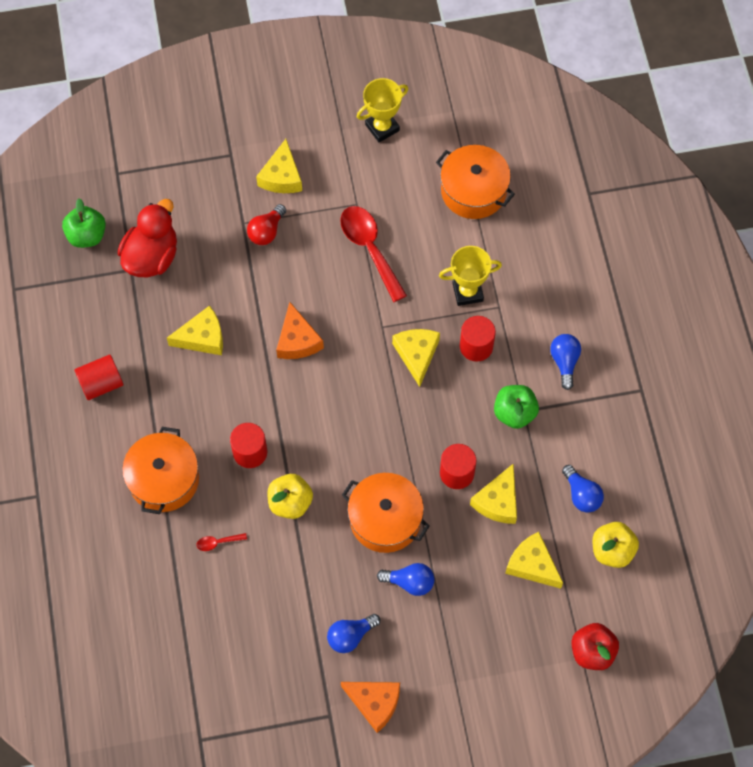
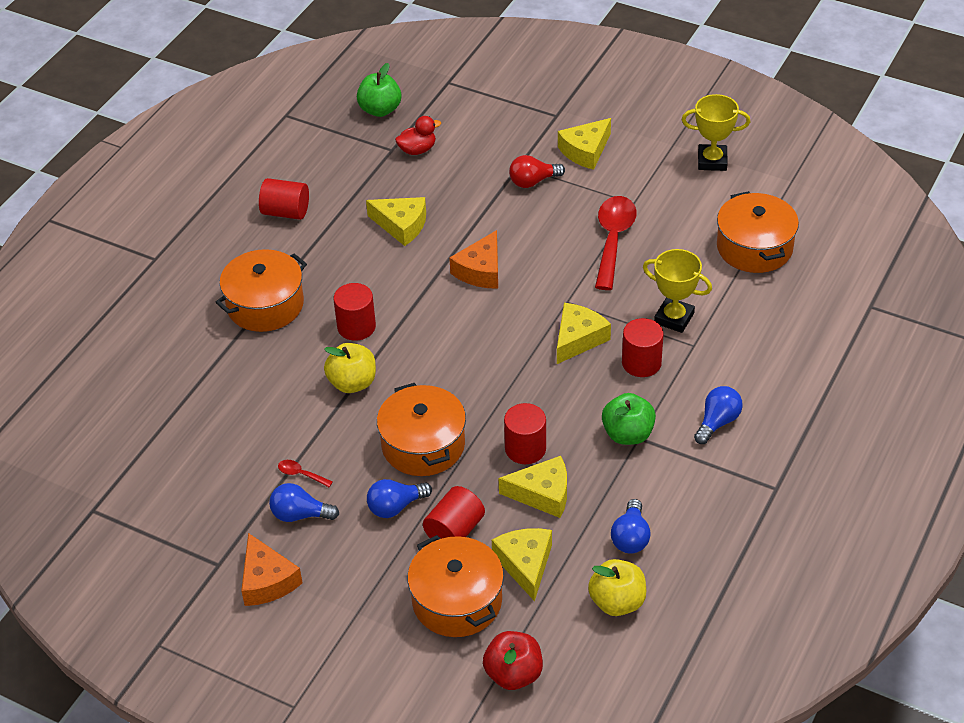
camera: 40 degrees right, 20 degrees down
red duck [118,199,177,277] -> red duck [395,116,441,155], size x0.55
red spoon [197,533,247,551] -> red spoon moved to [278,460,333,487]
blue light bulb [377,563,435,596] -> blue light bulb turned 105 degrees clockwise [367,479,432,518]
yellow cheese [470,464,517,524] -> yellow cheese turned 150 degrees counterclockwise [499,456,567,518]
none -> orange pot [407,535,504,637]
none -> red cylinder [423,486,485,539]

